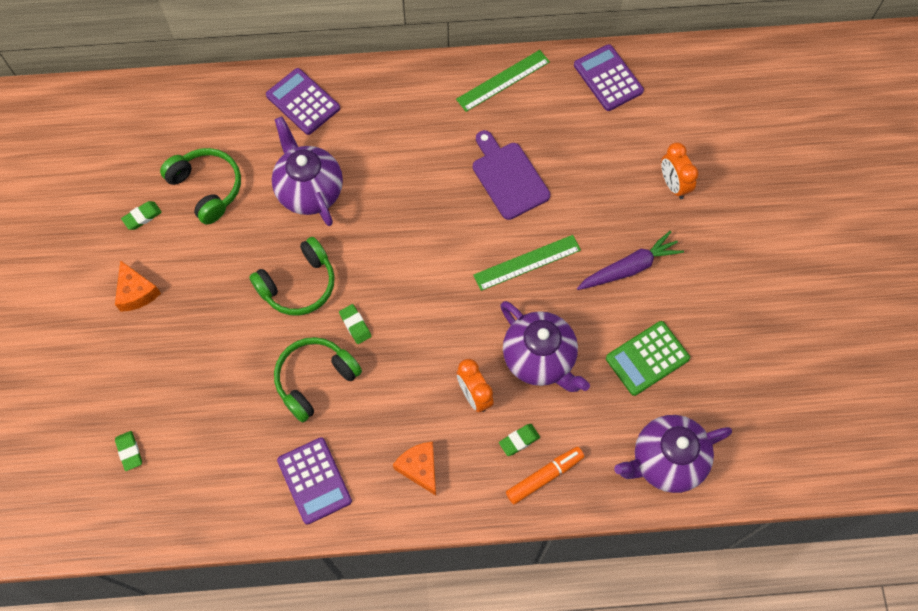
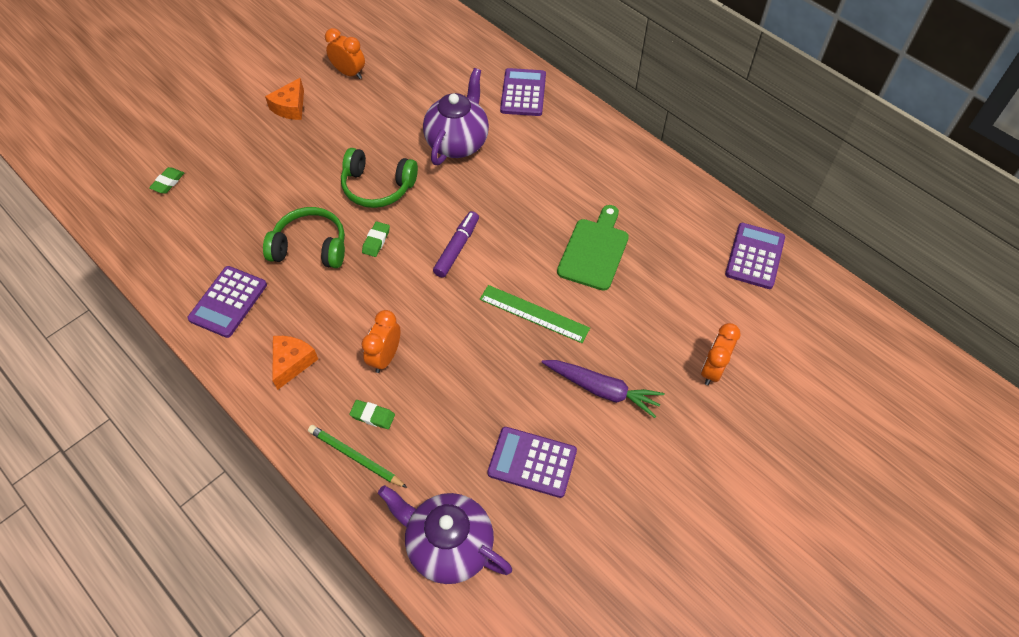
camera: 50 degrees right, 10 degrees down
green eraser [121,201,162,230] -> orange clock [325,28,365,79]
green headphones [160,148,241,225] -> none
green ruler [456,50,550,112] -> none
purple cutting board [473,130,550,220] -> green cutting board [557,205,629,291]
purple teapot [500,301,590,392] -> none
orange marker [506,447,584,505] -> green pencil [308,425,407,488]
green calculator [606,321,690,396] -> purple calculator [487,427,577,498]
none -> purple marker [433,211,479,278]

